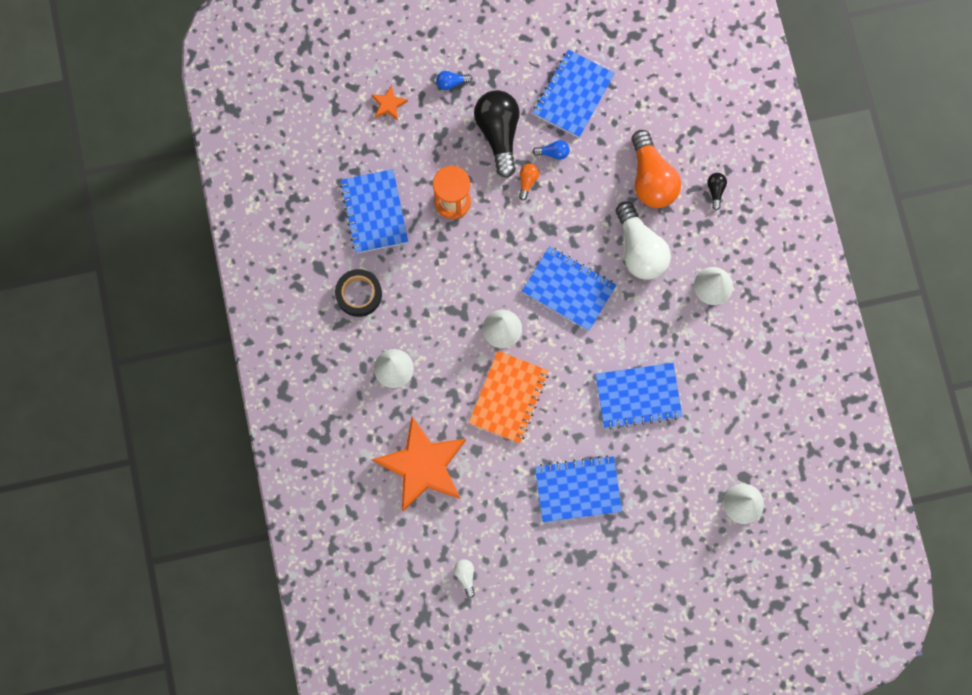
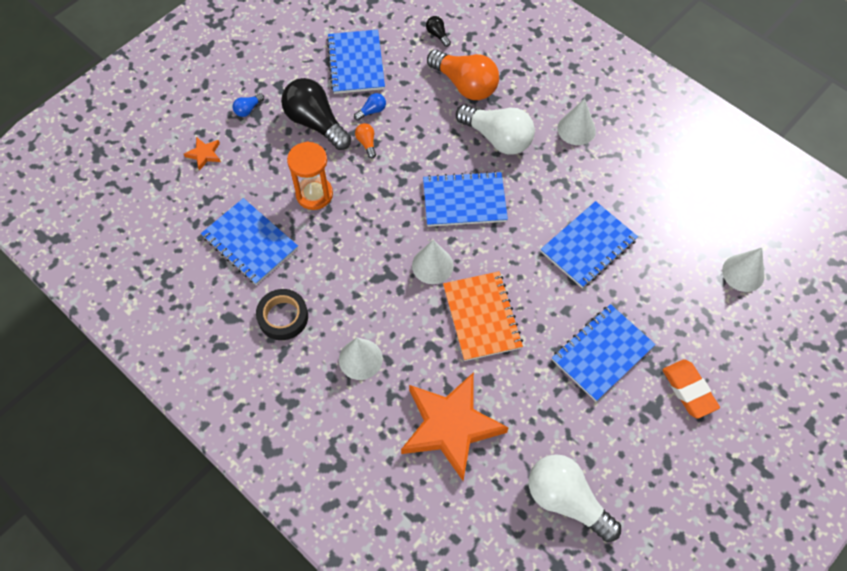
camera: 35 degrees left, 15 degrees down
white light bulb [454,559,475,598] -> white light bulb [529,454,621,542], size x2.34
black light bulb [707,173,727,210] -> black light bulb moved to [426,16,451,47]
none -> orange eraser [662,359,720,419]

